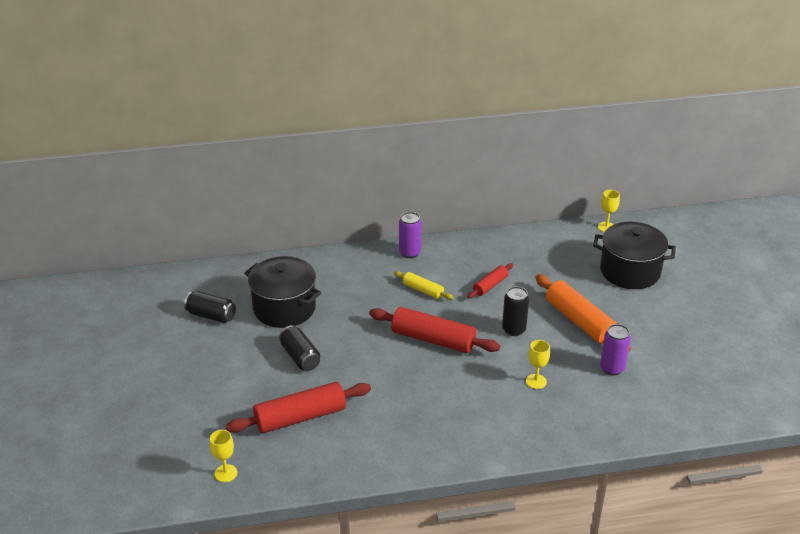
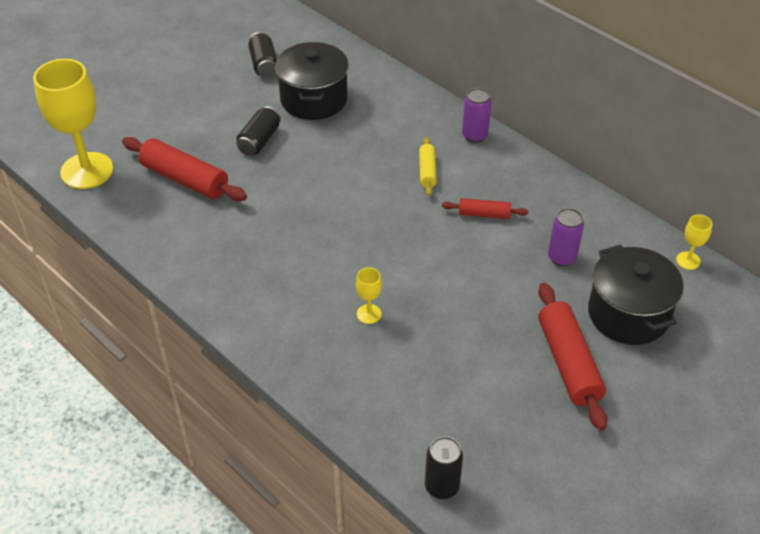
camera: 55 degrees right, 10 degrees up
yellow goblet [210,430,237,482] -> yellow goblet [33,59,113,189], size x2.36
red rolling pin [369,307,500,353] -> red rolling pin moved to [538,283,607,431]
black can [502,286,529,336] -> black can moved to [425,436,463,499]
orange rolling pin [535,274,631,352] -> none
purple can [600,324,631,375] -> purple can moved to [548,208,584,266]

